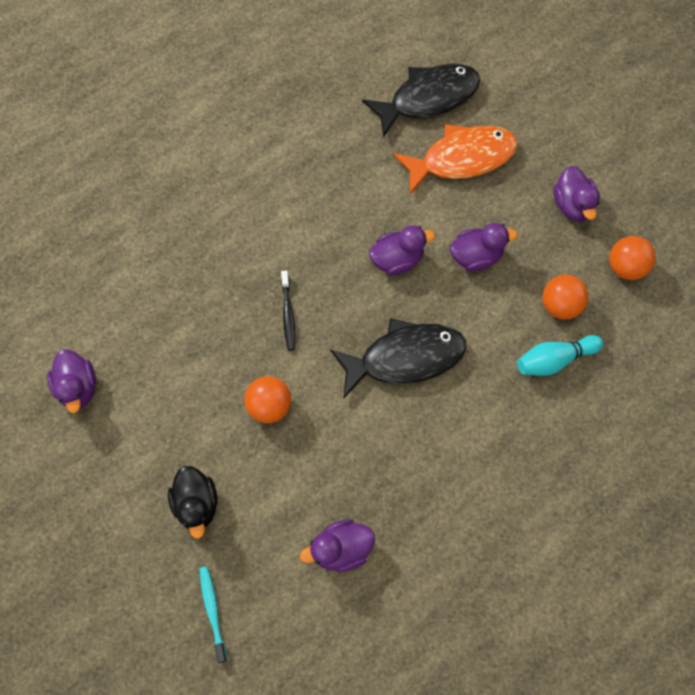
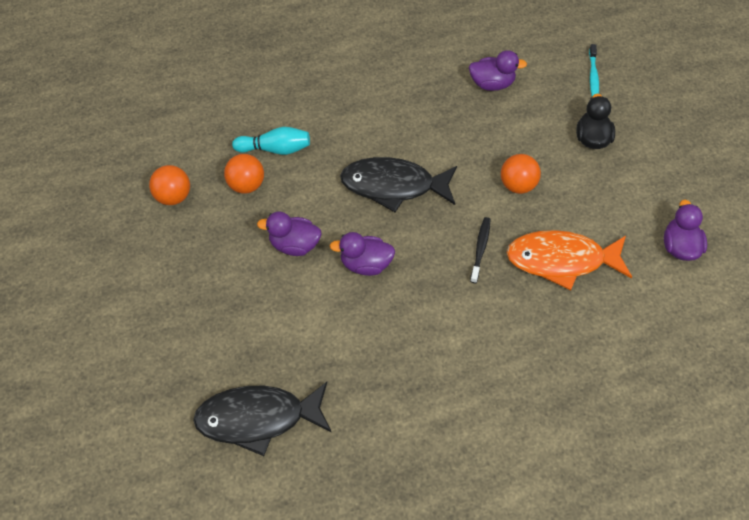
camera: 160 degrees left, 10 degrees down
orange fish [393,124,518,194] -> orange fish moved to [507,230,632,290]
purple duck [553,166,600,222] -> none

